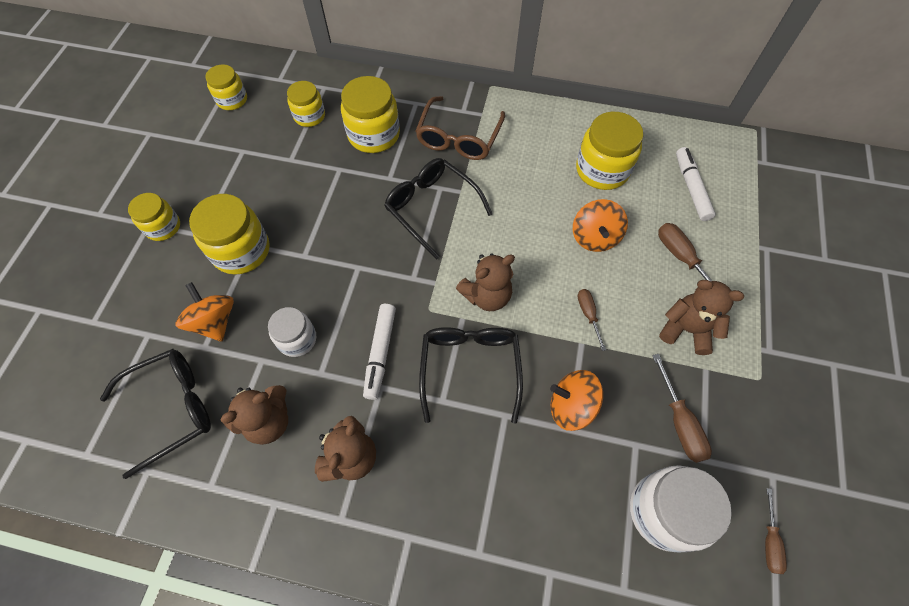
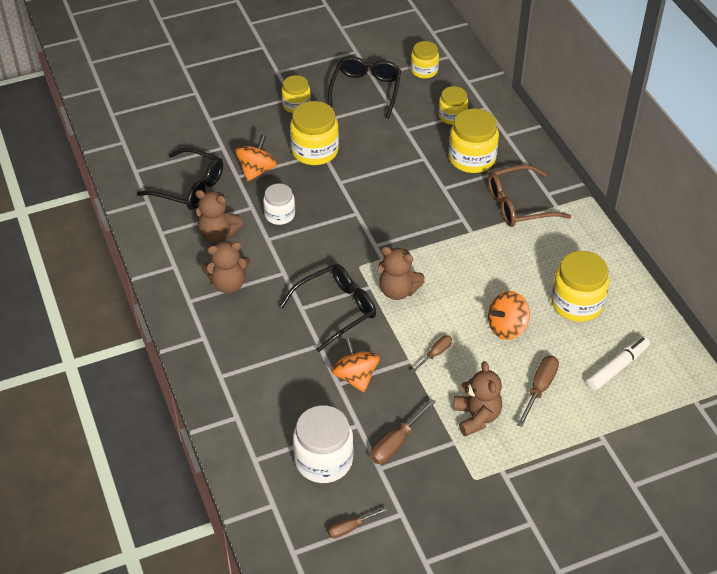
camera: 55 degrees right, 15 degrees down
white marker [363,304,396,400] -> none
black glasses [384,158,492,260] -> black glasses moved to [328,56,401,119]

